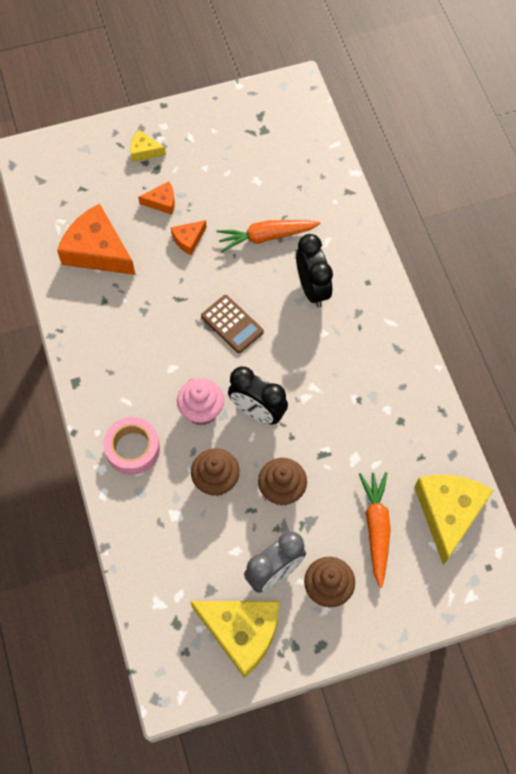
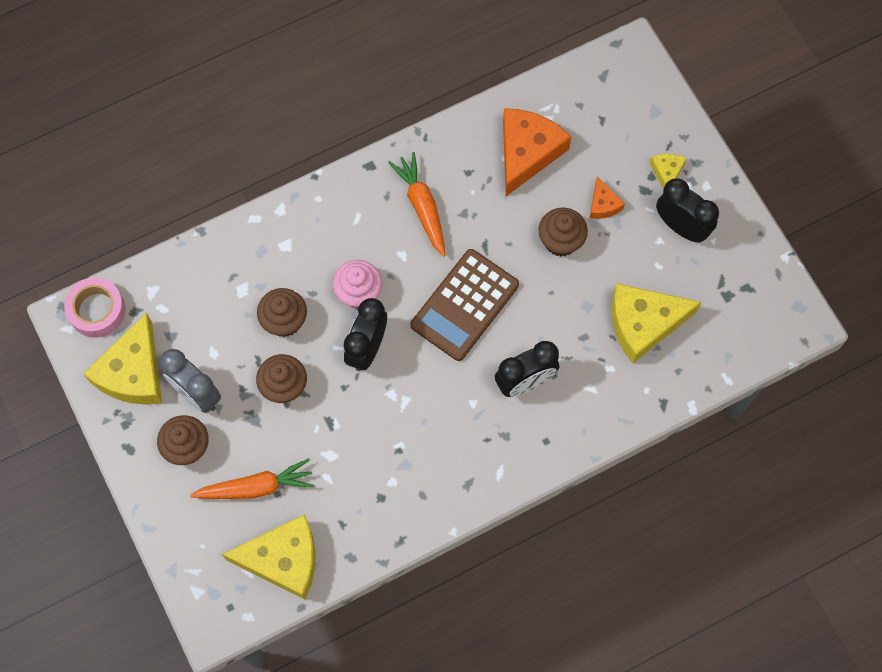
camera: 80 degrees right, 5 degrees up
pink tape [103,417,160,475] -> pink tape moved to [64,277,126,338]
orange cheese [171,220,207,255] -> brown cupcake [538,207,588,256]
brown calculator [201,295,264,353] -> brown calculator [410,249,519,361], size x1.64
orange carrot [216,220,321,252] -> orange carrot moved to [388,152,445,257]
none -> yellow cheese [612,283,701,363]
none -> black clock [656,178,719,242]

